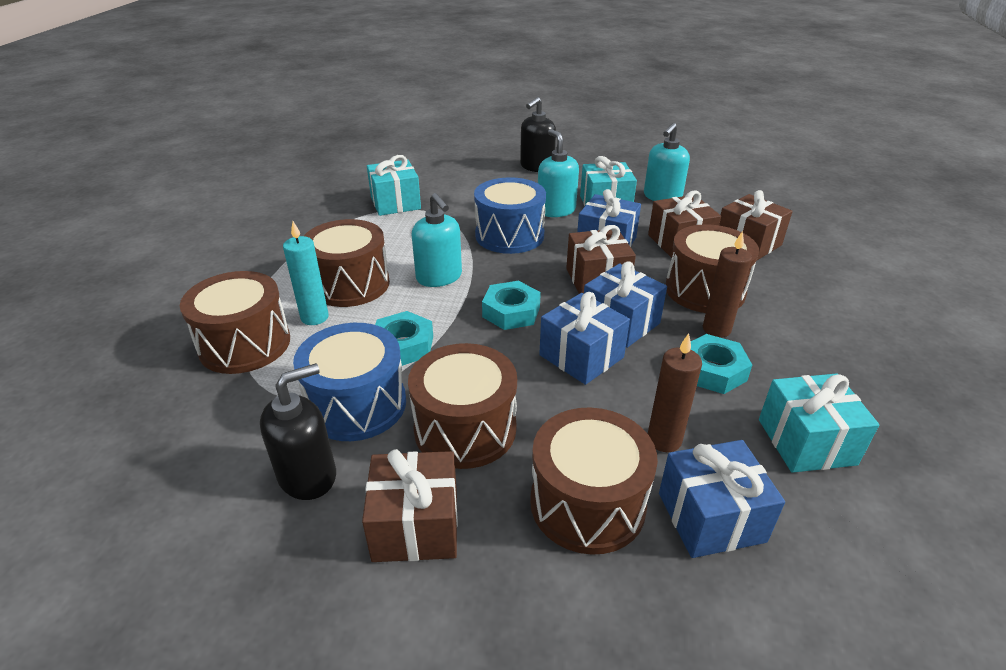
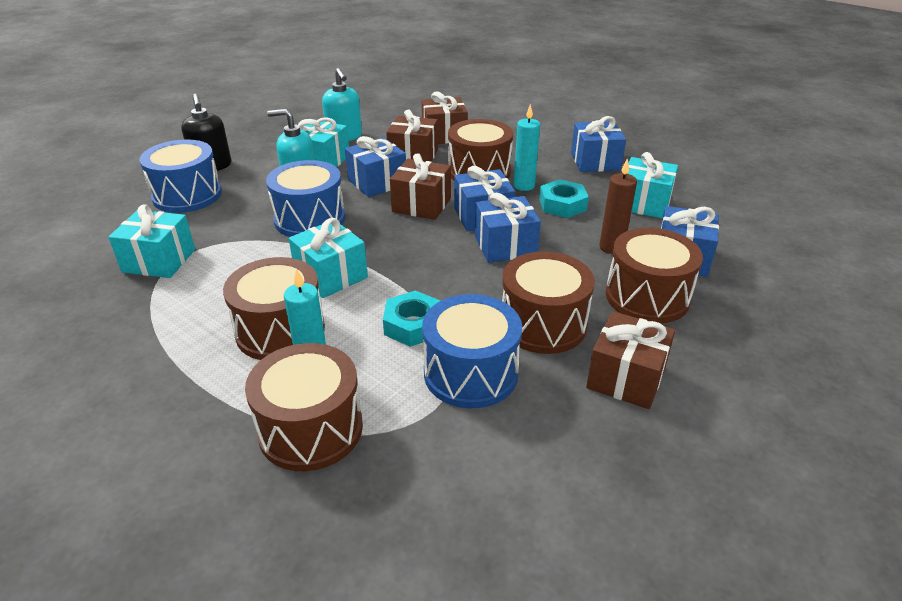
camera: 60 degrees left, 0 degrees up
black soap dispenser [260,363,336,500] -> none
turquoise soap dispenser [412,193,462,287] -> turquoise gift [289,218,368,298]
turquoise nut [482,281,541,330] -> none
brown candle [703,231,752,338] -> turquoise candle [514,104,540,191]
none -> blue drum [139,139,222,213]
none -> blue gift [571,116,626,172]

